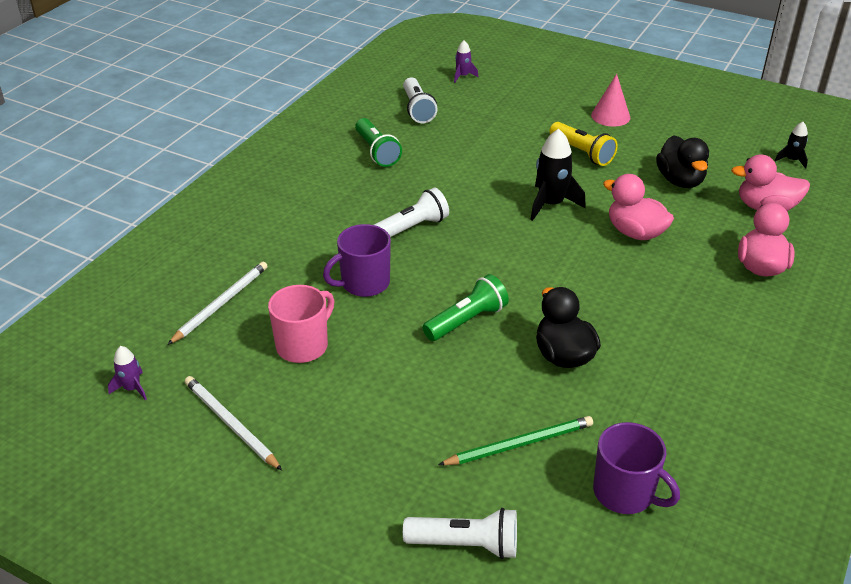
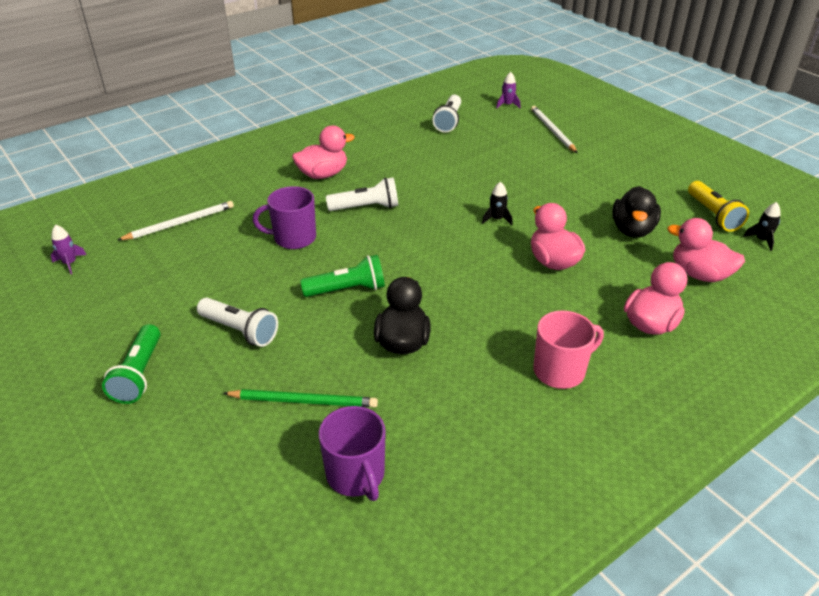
camera: 25 degrees right, 0 degrees up
white pencil [185,376,282,470] -> white pencil moved to [531,106,577,153]
pink mug [268,285,335,363] -> pink mug moved to [534,310,604,389]
green flashlight [355,118,402,167] -> green flashlight moved to [102,324,160,404]
white flashlight [403,508,517,559] -> white flashlight moved to [197,298,278,347]
black rocket [530,129,586,221] -> black rocket [482,182,513,225], size x0.54
yellow flashlight [549,122,618,166] -> yellow flashlight moved to [688,181,749,232]
pink cone [591,74,630,126] -> none
none -> pink duck [292,126,355,179]

